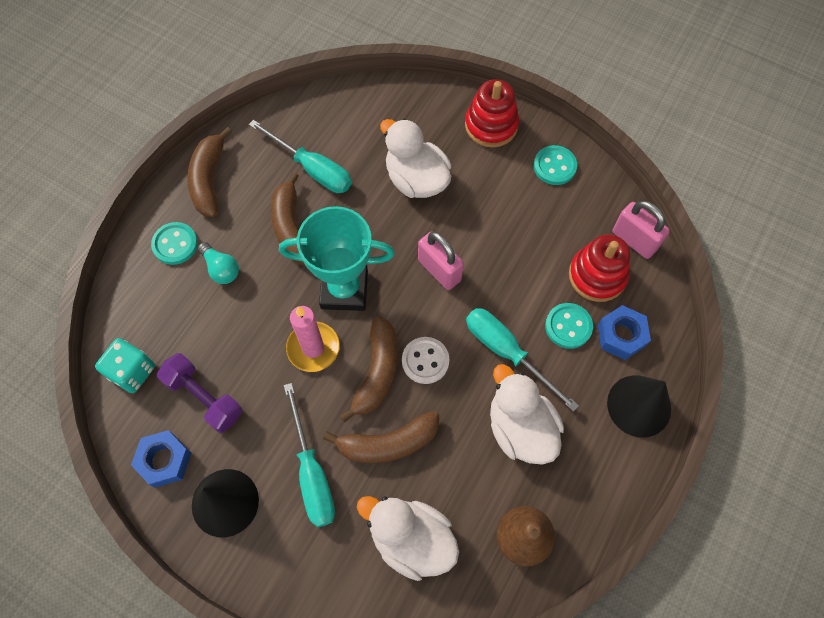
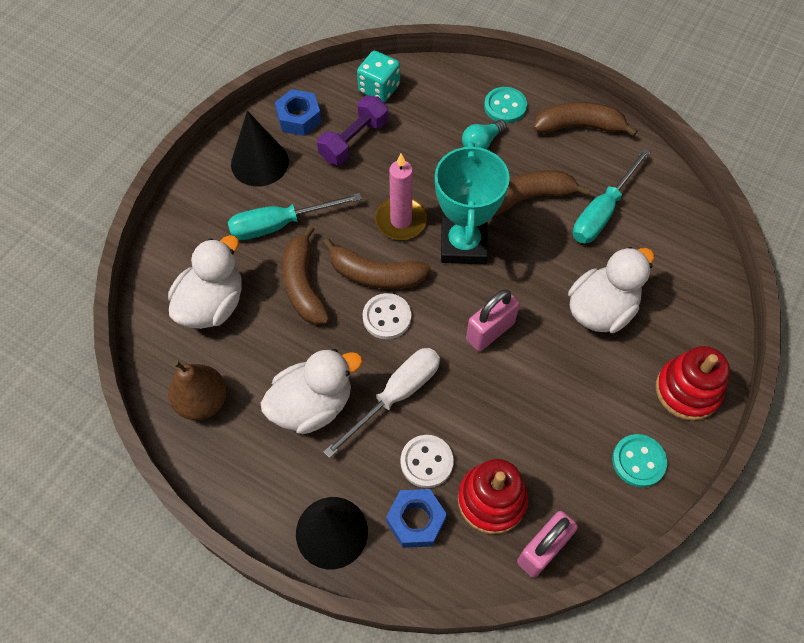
camera: 90 degrees right, 5 degrees down
turquoise screwdriver [466,308,579,412] -> white screwdriver [323,348,440,458]
turquoise button [545,303,593,349] -> white button [400,435,454,488]

